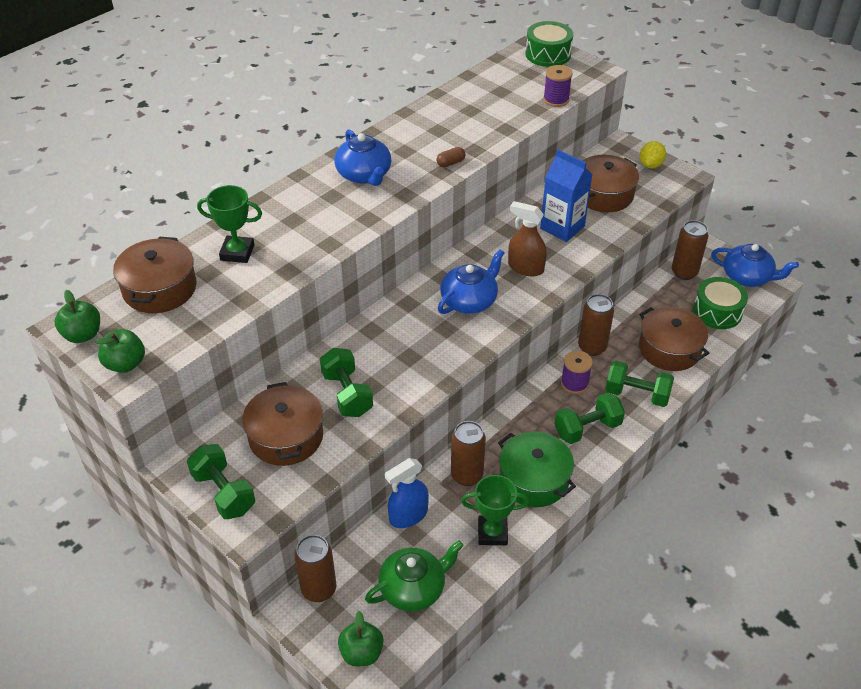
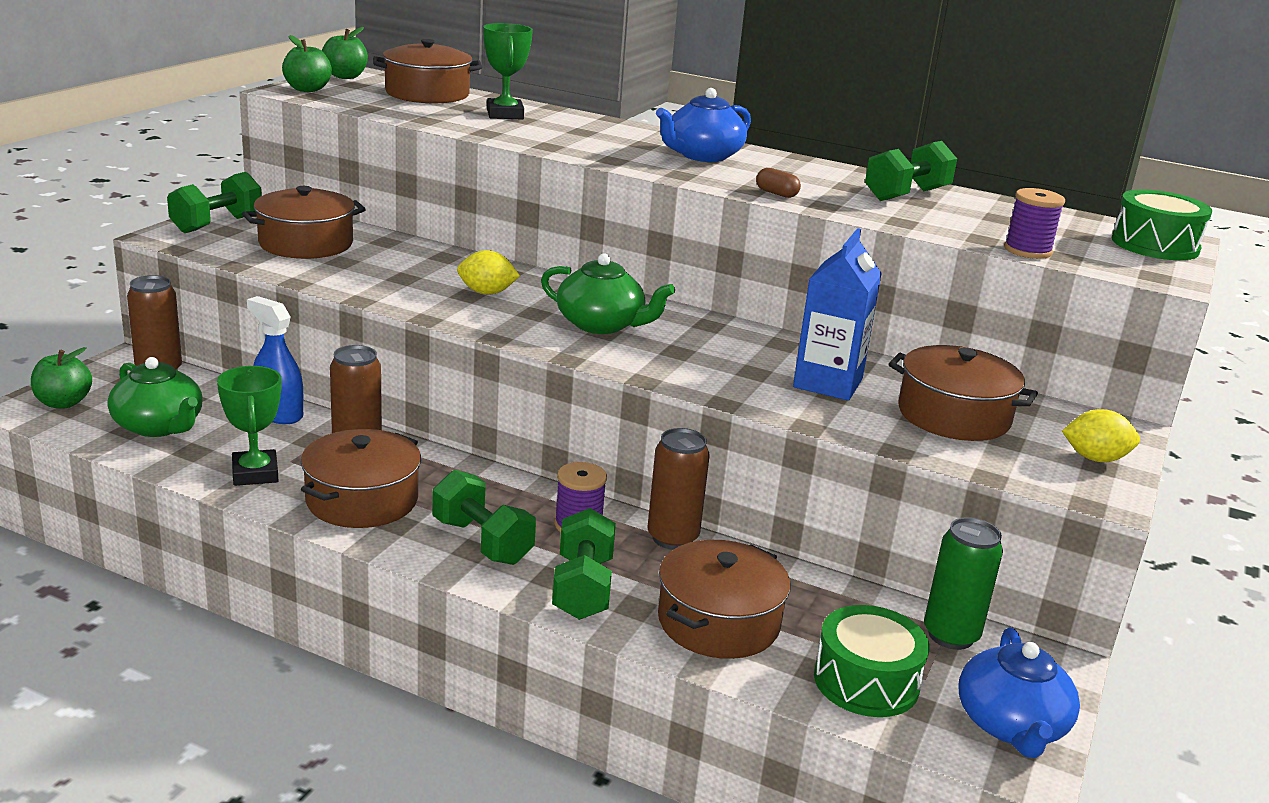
camera: 70 degrees right, 20 degrees down
green dumbbell [320,348,373,417] -> green dumbbell moved to [865,141,957,201]
blue teapot [438,249,505,314] -> green teapot [541,253,675,334]
green pot [498,431,576,507] -> brown pot [301,429,421,528]
brown spray bottle [508,201,547,276] -> none
brown can [672,220,708,280] -> green can [924,517,1003,650]
none -> yellow lemon [457,250,520,295]

